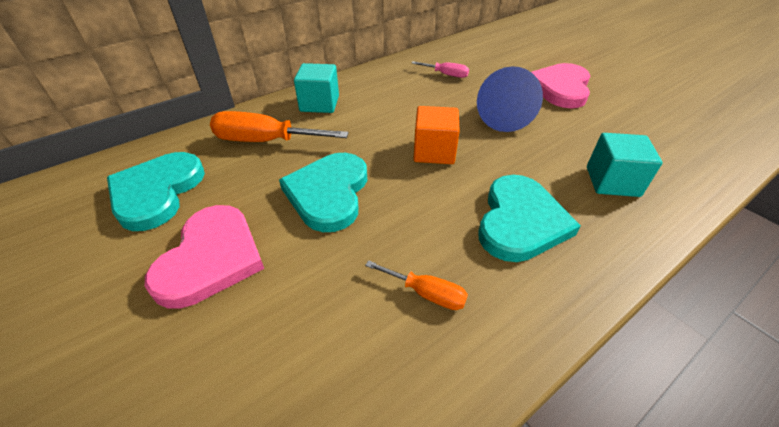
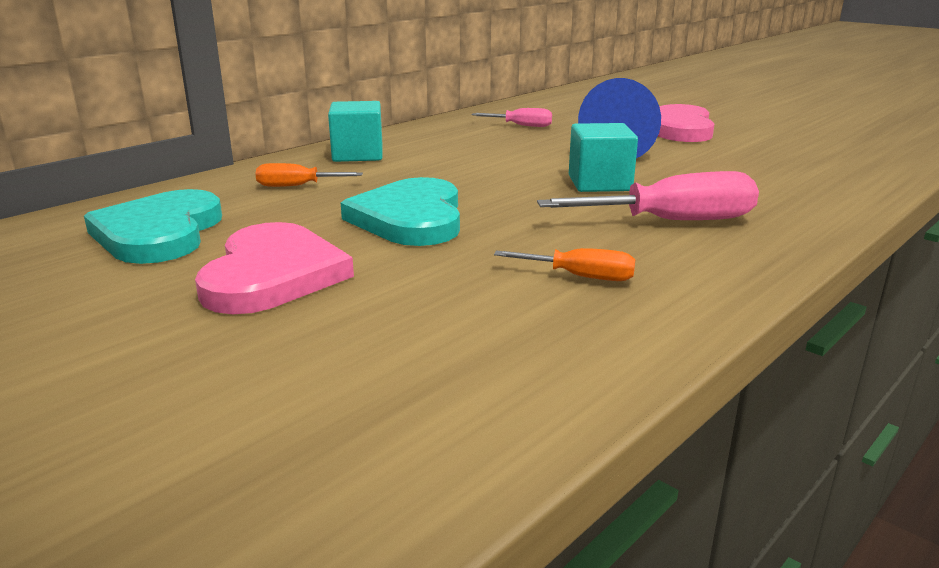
camera: 10 degrees left, 20 degrees down
orange screwdriver [210,111,349,142] -> orange screwdriver [255,163,363,187], size x0.54
orange cube [414,106,460,164] -> none
turquoise heart [478,175,581,262] -> pink screwdriver [537,171,759,220]
turquoise cube [587,133,663,197] -> turquoise cube moved to [569,123,638,192]

